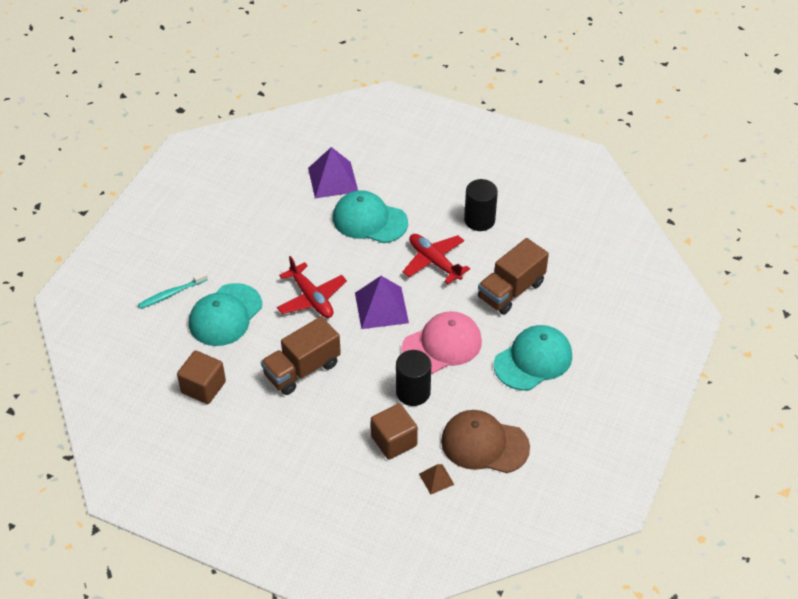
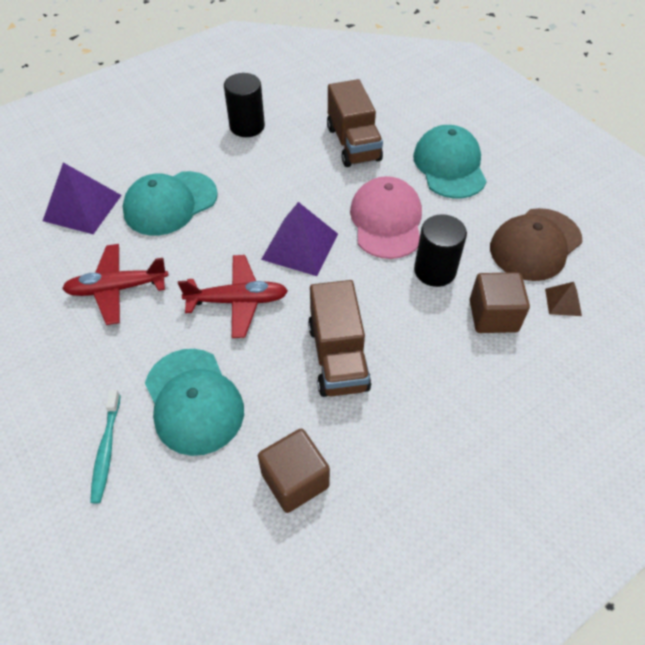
camera: 60 degrees left, 5 degrees up
red plane [403,234,470,284] -> red plane moved to [62,244,169,325]

